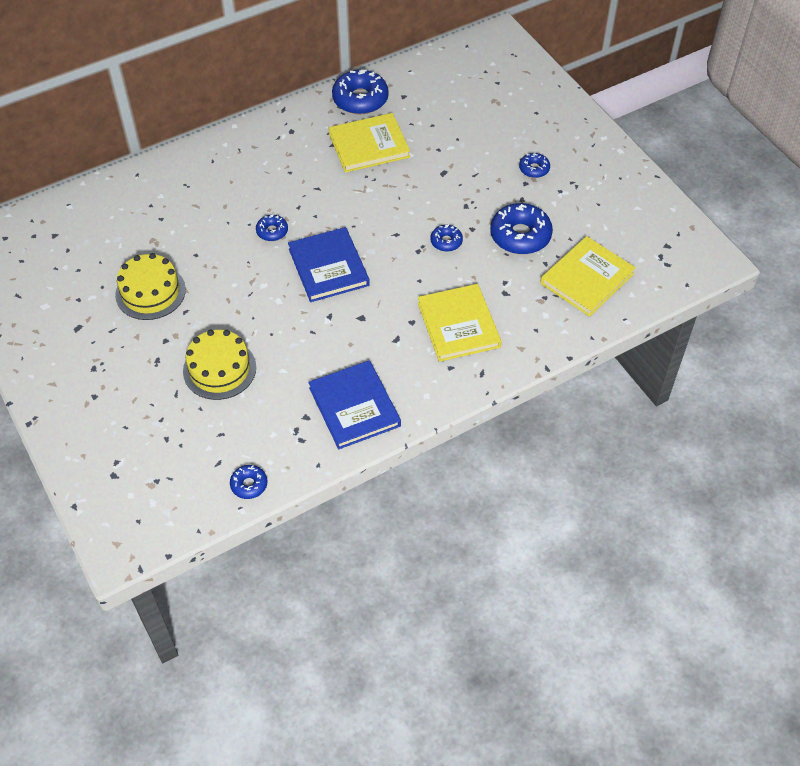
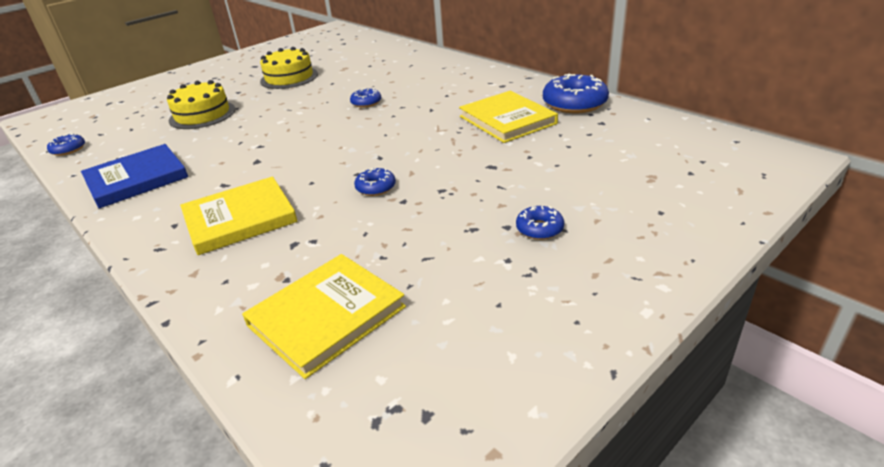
camera: 80 degrees right, 20 degrees down
blue book [288,227,370,302] -> none
blue donut [490,203,553,254] -> none
yellow book [540,236,636,317] -> yellow book turned 75 degrees counterclockwise [242,254,406,379]

